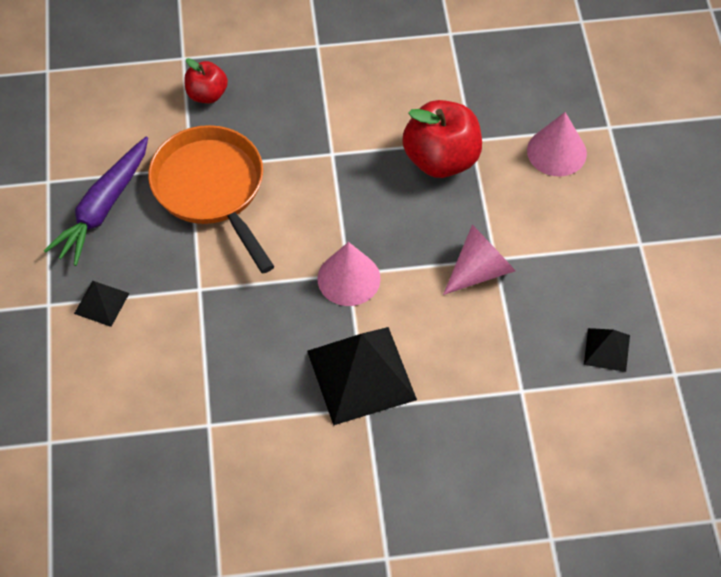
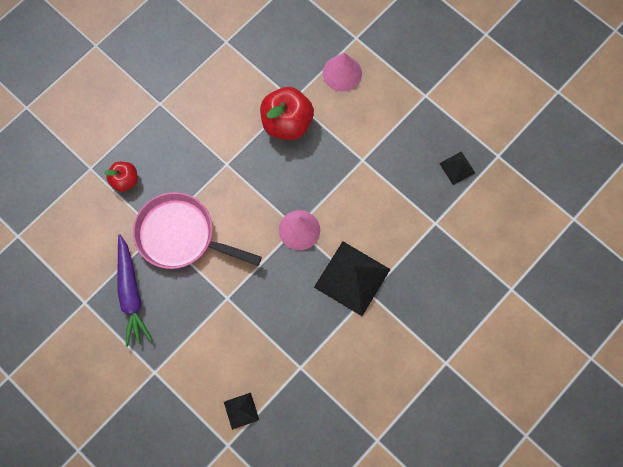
camera: 40 degrees left, 15 degrees up
black pyramid [74,281,130,327] -> black pyramid moved to [224,393,259,430]
orange pan [148,125,274,273] -> pink pan [133,192,262,269]
pink cone [443,225,515,295] -> none

